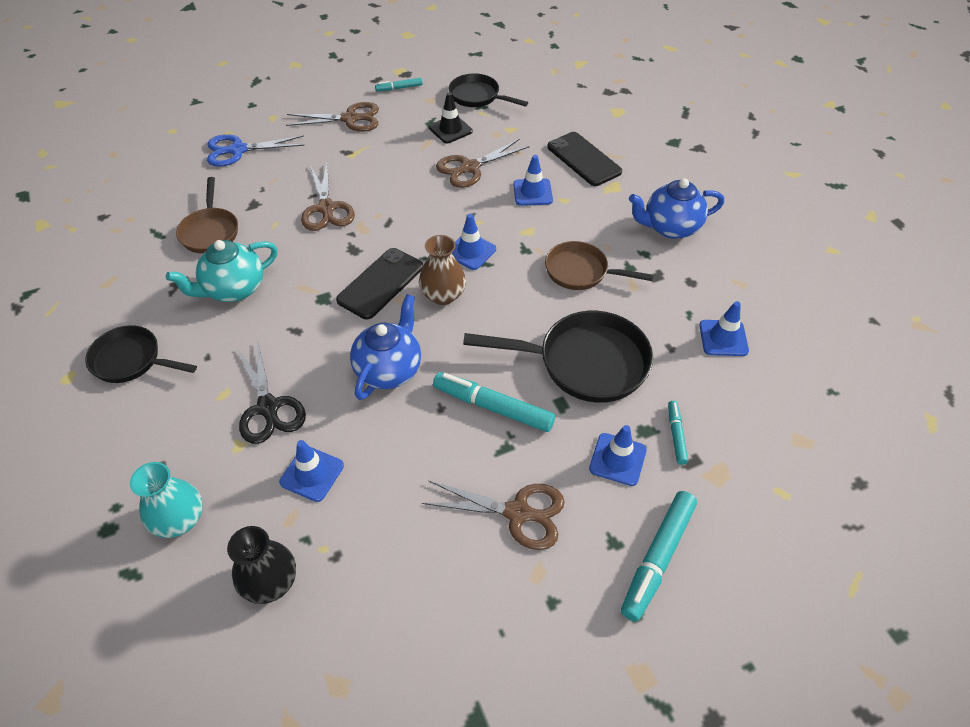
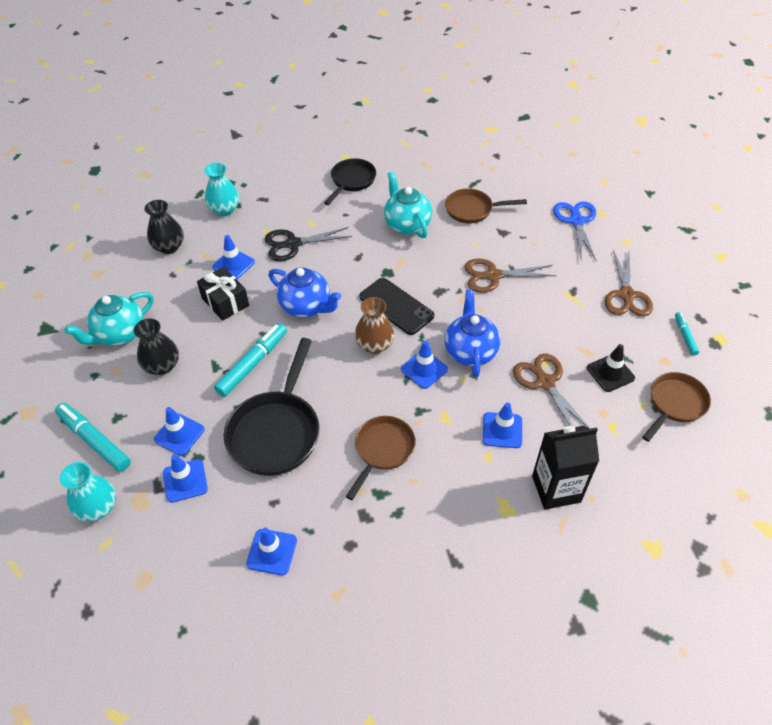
camera: 100 degrees right, 0 degrees up
brown scissors [422,480,565,550] -> black vase [134,318,179,375]
black pan [449,73,528,107] -> brown pan [642,372,711,442]
black phone [547,132,622,186] -> black carton [532,426,599,510]
blue teapot [629,178,724,239] -> blue teapot moved to [445,290,500,377]
turquoise marker [668,401,688,465] -> blue traffic cone [163,454,208,503]
none -> turquoise vase [60,462,116,522]
none -> turquoise teapot [64,292,153,346]
none -> black gift [197,267,249,321]

